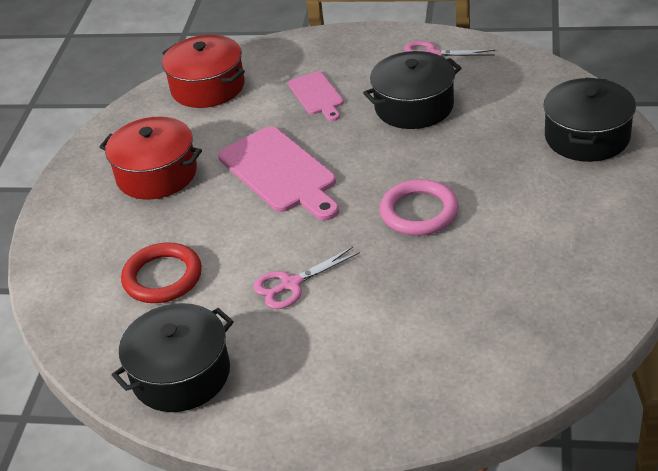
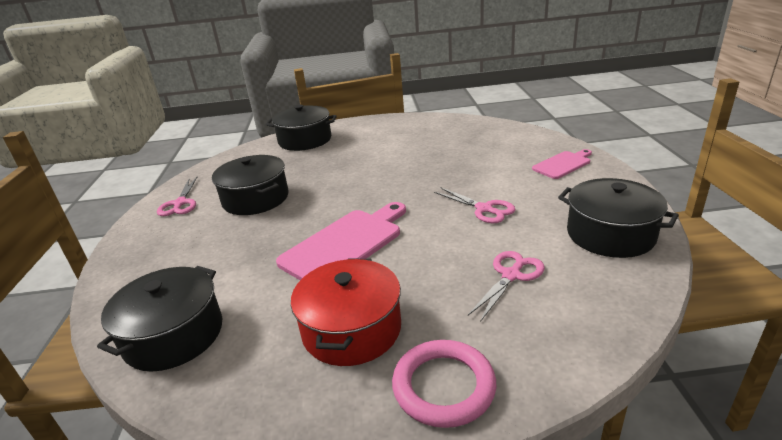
camera: 105 degrees left, 10 degrees down
red ring [121,242,202,303] -> pink scissors [468,251,545,322]
red pot [162,35,245,108] -> black pot [97,266,222,372]
pink cutting board [288,71,344,121] -> pink cutting board moved to [532,149,592,179]
pink ring [380,179,459,236] -> pink ring moved to [392,340,496,428]

